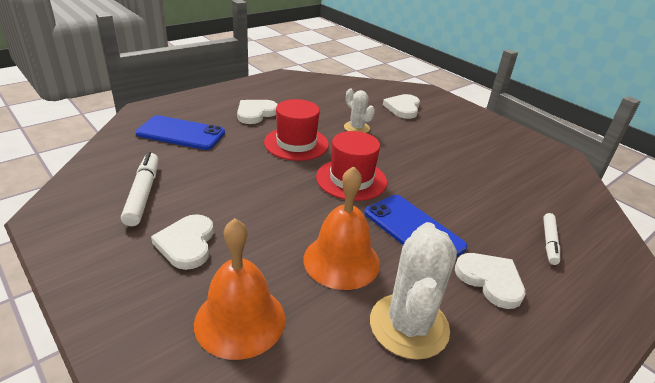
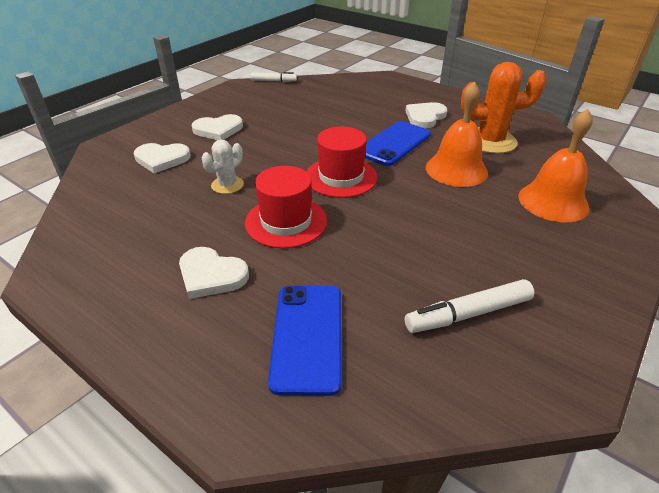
camera: 100 degrees left, 5 degrees up
white heart [151,214,214,270] -> white heart moved to [192,114,243,140]
white cactus [370,222,457,360] -> orange cactus [461,62,547,154]
white marker [543,213,560,265] -> white marker moved to [250,72,297,82]

